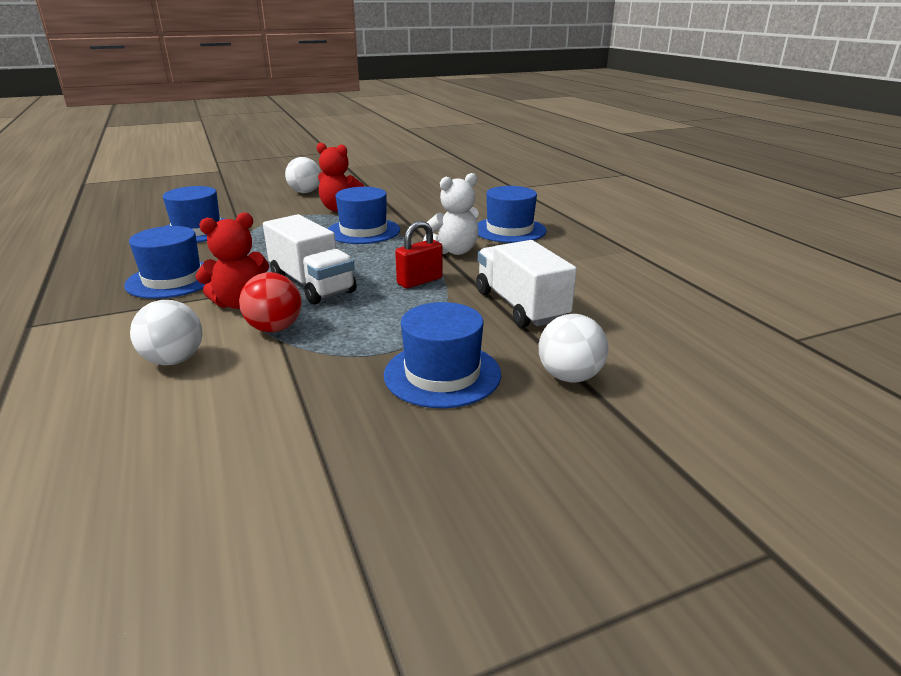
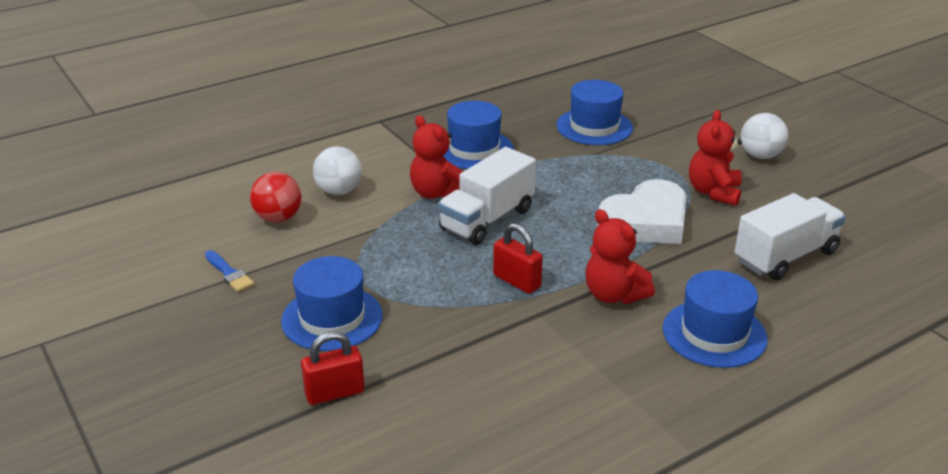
camera: 80 degrees right, 5 degrees up
red ball [239,272,301,332] -> red ball moved to [250,172,301,223]
blue hat [328,187,400,244] -> white heart [598,179,686,244]
white teddy bear [423,173,479,255] -> red teddy bear [585,209,655,304]
white truck [476,240,577,328] -> white truck moved to [735,193,846,280]
white ball [539,314,609,383] -> red padlock [301,331,365,405]
none -> blue brush [205,250,254,292]

